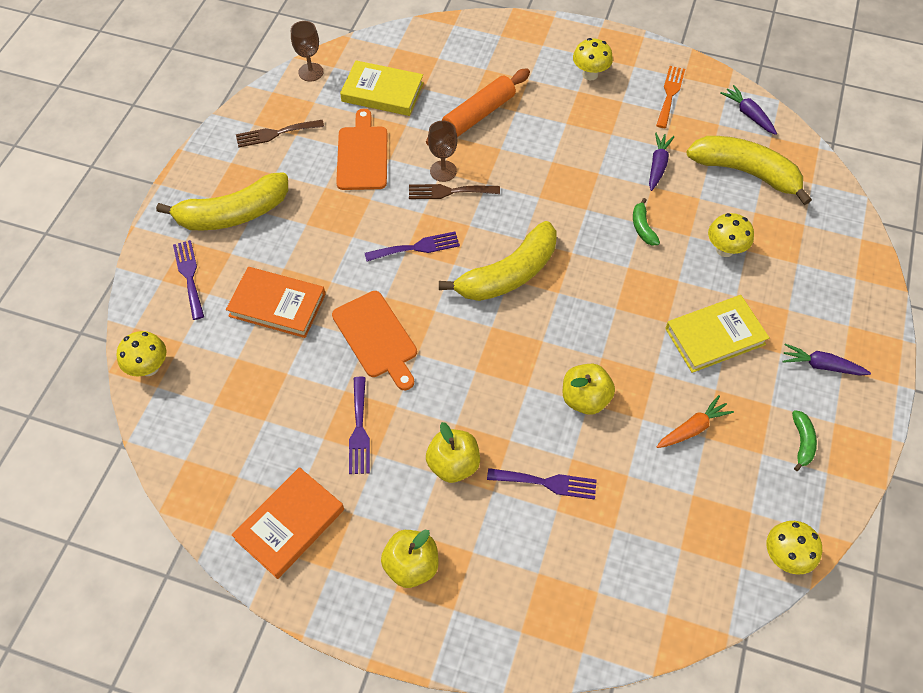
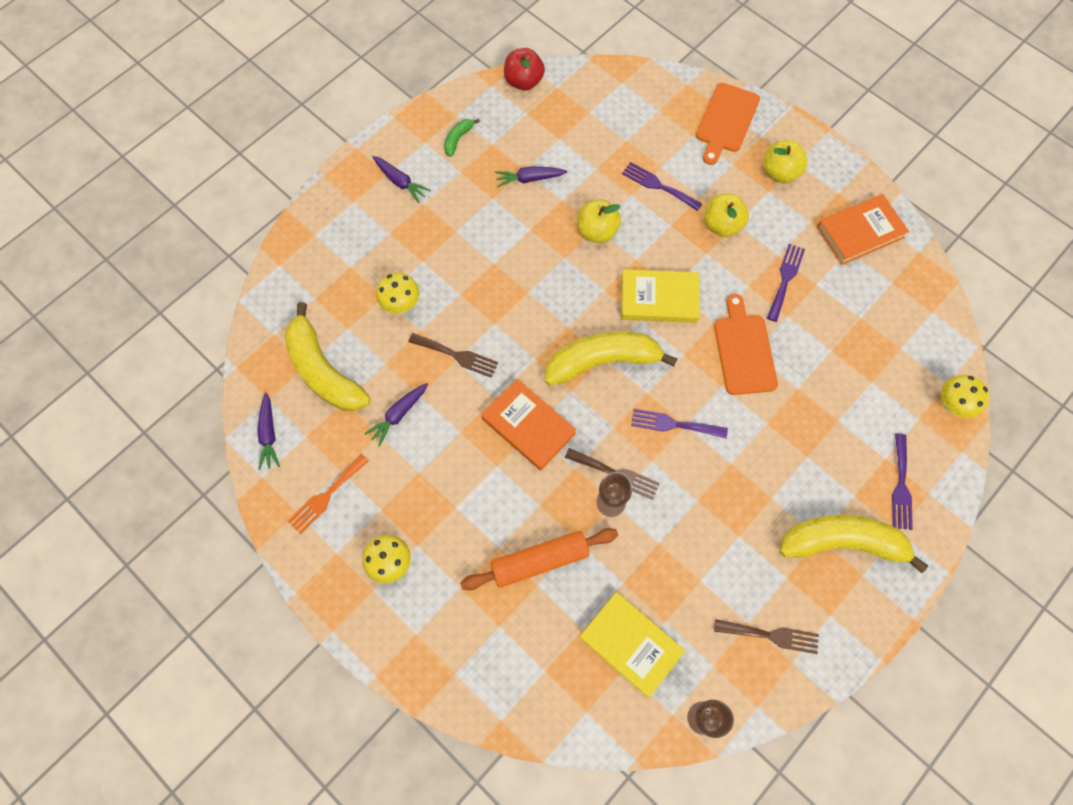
camera: 155 degrees left, 10 degrees up
orange book [226,267,326,338] -> orange book moved to [481,379,577,471]
orange cutting board [336,109,387,190] -> orange cutting board moved to [696,83,760,165]
green banana [633,198,660,246] -> brown fork [409,333,498,378]
orange carrot [657,395,734,448] -> purple carrot [495,166,567,188]
yellow book [665,295,770,373] -> yellow book moved to [621,269,700,323]
yellow mushroom [767,521,822,575] -> red apple [504,48,545,91]

